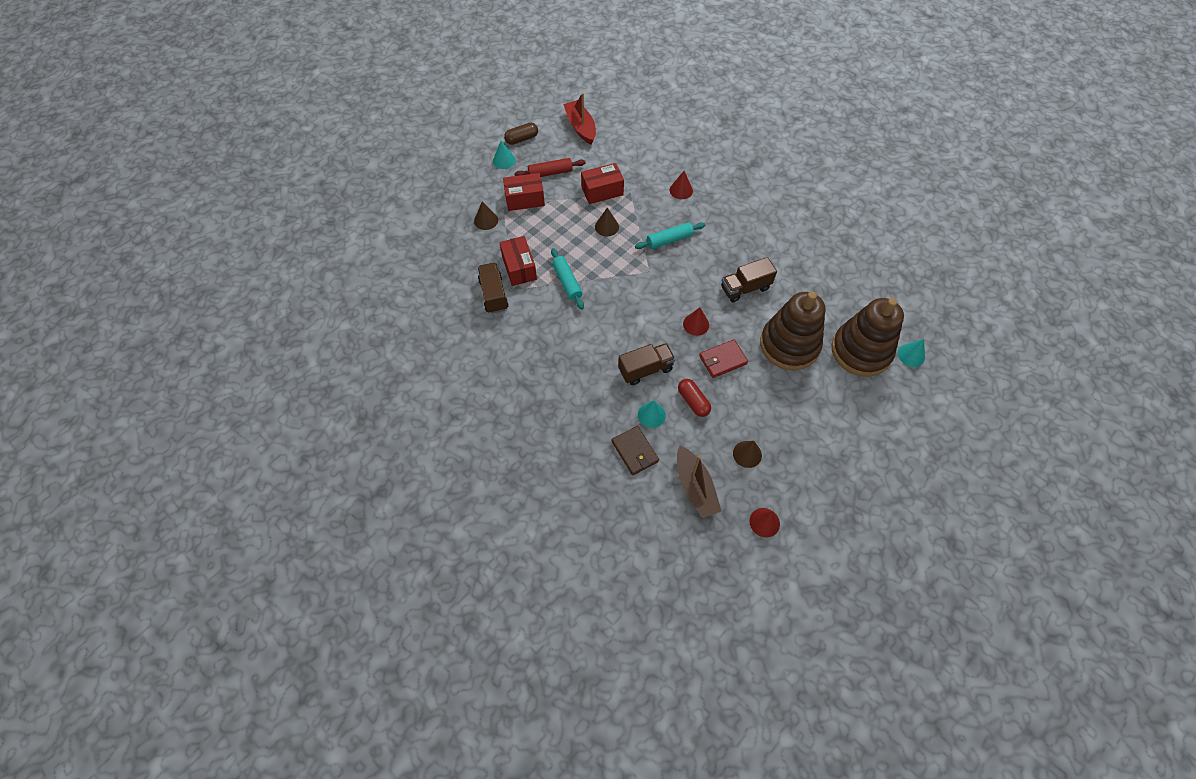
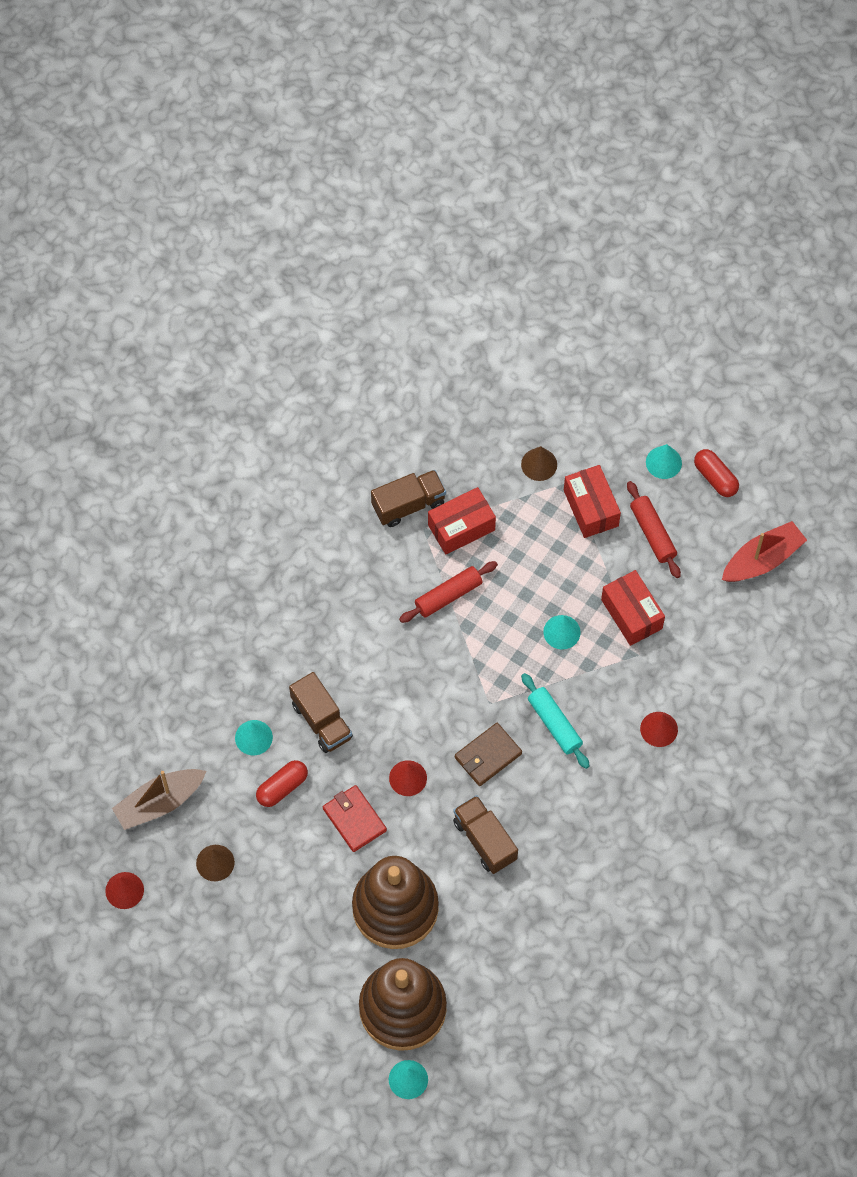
camera: 80 degrees right, 5 degrees up
brown capsule [504,122,538,145] -> red capsule [694,449,739,497]
turquoise rolling pin [551,248,584,310] -> red rolling pin [399,561,498,623]
brown cone [595,208,619,236] -> turquoise cone [543,615,581,649]
brown wallet [612,426,659,475] -> brown wallet moved to [455,723,522,786]

